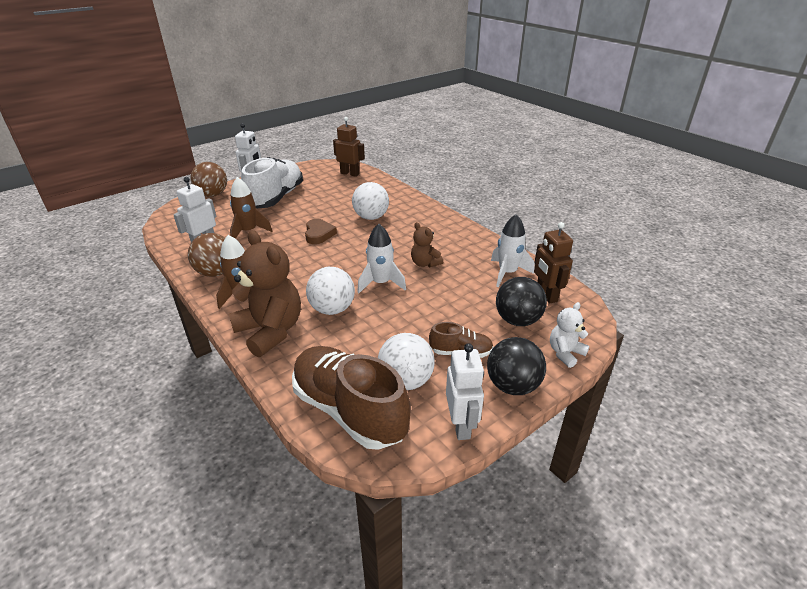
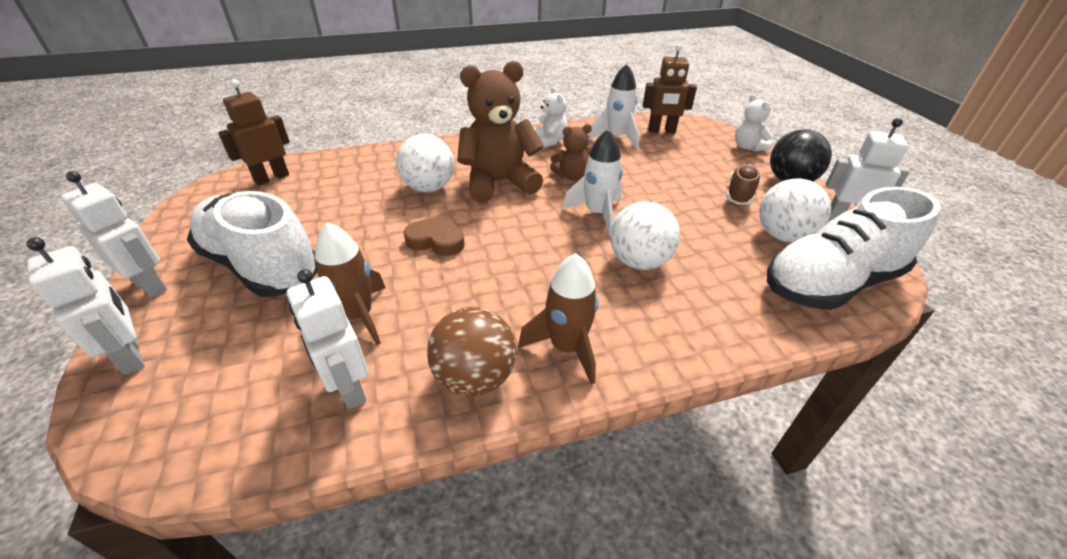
camera: 70 degrees left, 5 degrees up
brown ball [190,162,227,197] -> white robot [26,237,145,375]
brown teddy bear [229,230,301,357] -> brown teddy bear moved to [457,61,544,203]
brown shoe [292,346,411,450] -> white shoe [767,187,941,310]
black ball [496,277,547,326] -> none
none -> white teddy bear [534,87,568,148]

